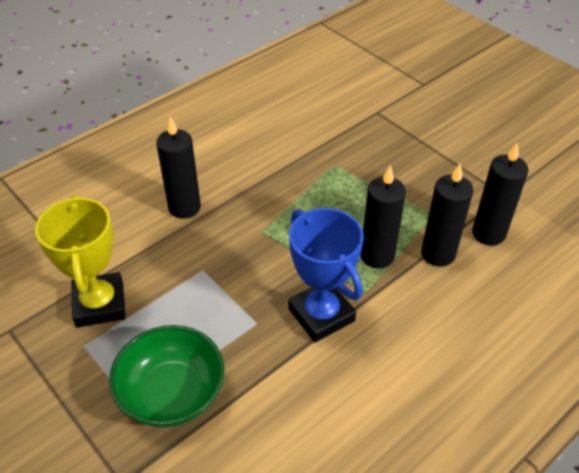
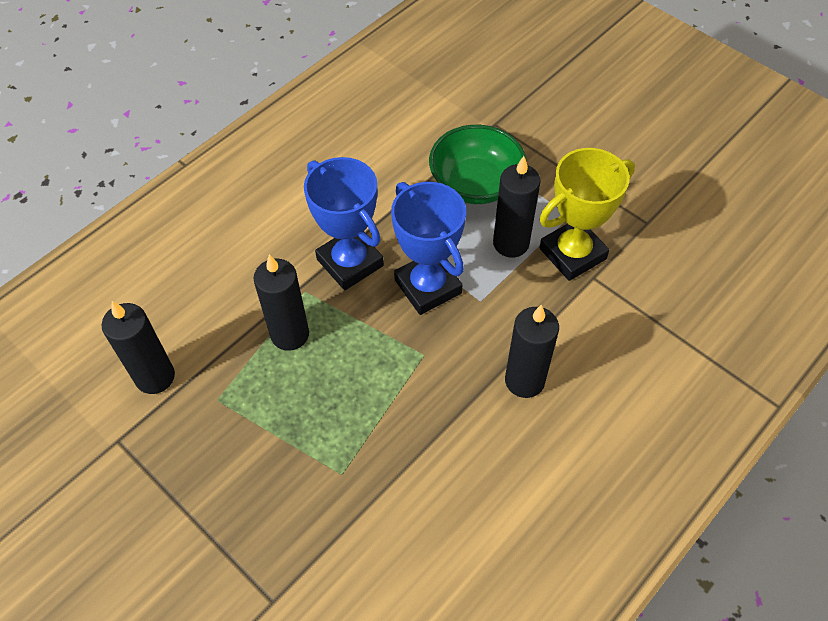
camera: 175 degrees right, 10 degrees up
yellow trophy [35,195,126,328] -> yellow trophy turned 75 degrees clockwise [539,148,635,281]
black candle [421,163,473,267] -> black candle moved to [493,156,541,257]
none -> blue trophy [391,182,466,315]

